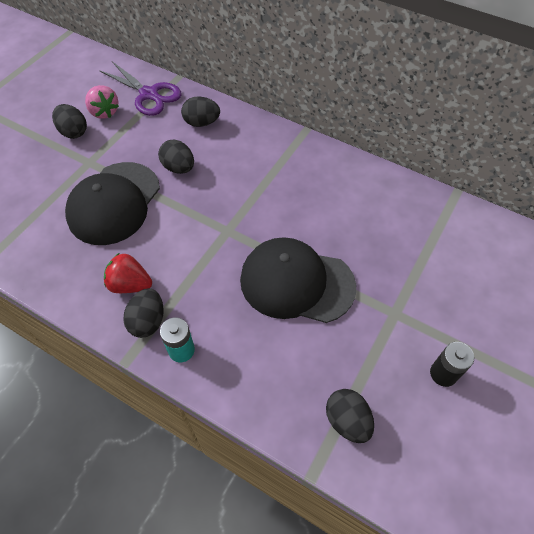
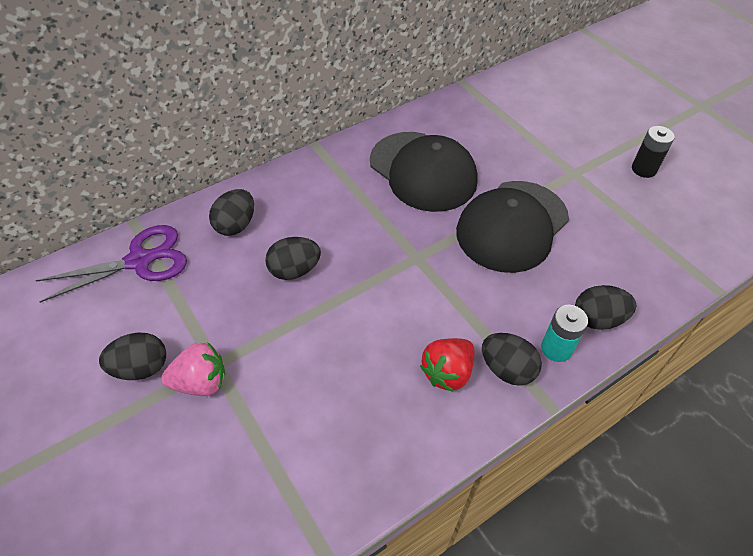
camera: 65 degrees left, 5 degrees down
black cap [65,162,160,245] -> black cap moved to [370,132,478,212]
pink strawberry [85,85,119,119] -> pink strawberry moved to [161,342,225,396]
black egg [326,389,374,443] -> black egg moved to [575,285,636,330]

